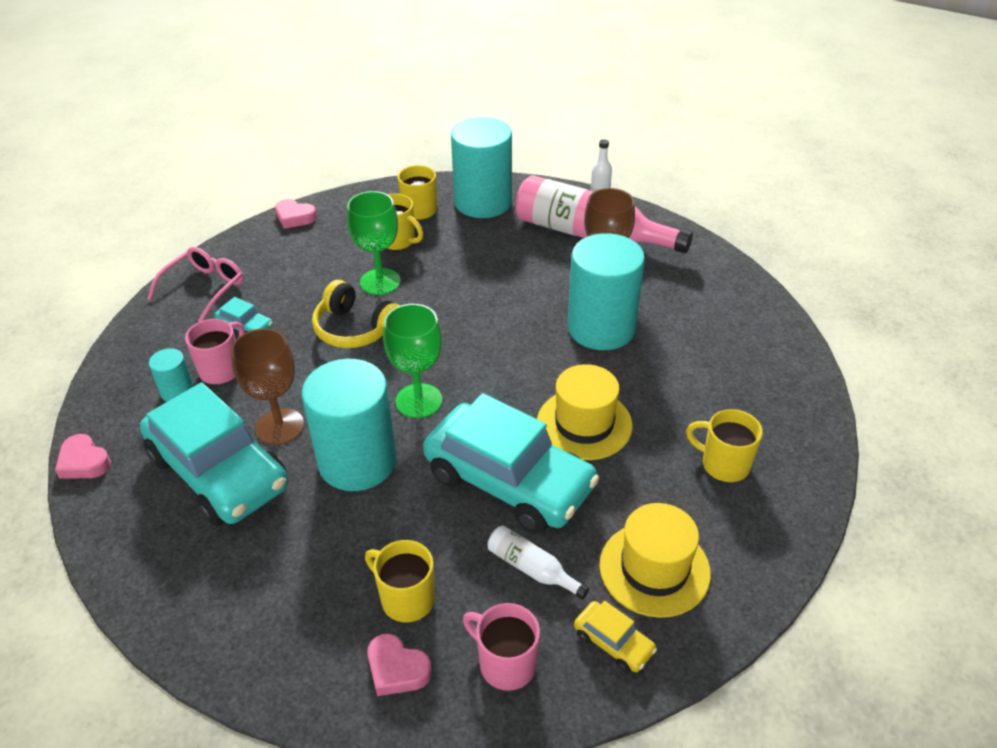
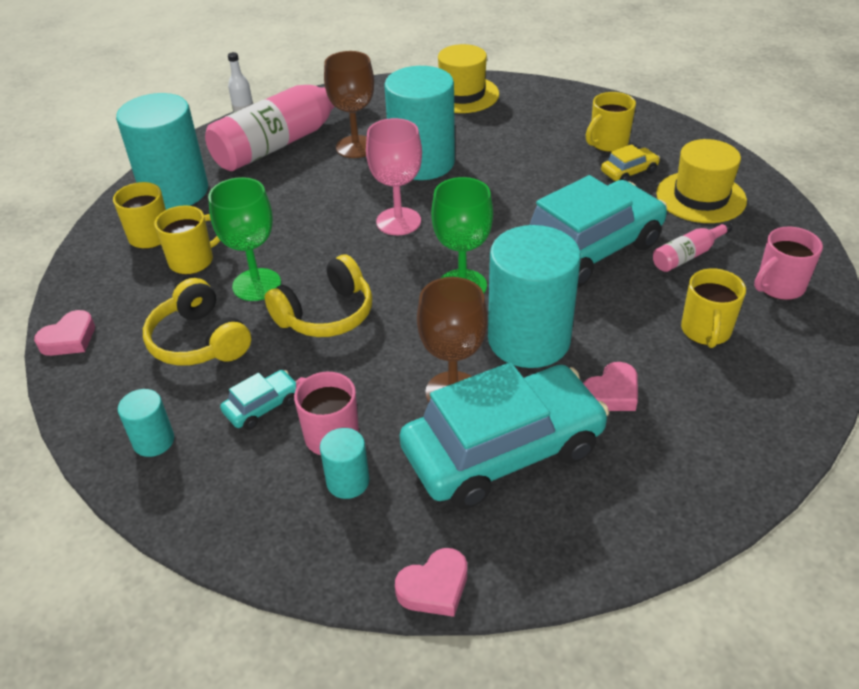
camera: 70 degrees left, 0 degrees up
pink glasses [147,247,244,322] -> turquoise cylinder [118,389,174,457]
yellow mug [365,540,435,623] -> yellow mug turned 45 degrees counterclockwise [681,268,746,348]
pink heart [367,633,432,696] -> pink heart moved to [583,362,638,411]
white bottle [487,526,589,600] -> pink bottle [653,222,732,272]
yellow hat [537,364,633,460] -> yellow hat moved to [438,44,499,113]
yellow car [574,601,657,673] -> yellow car moved to [601,144,660,181]
none -> yellow headphones [143,278,251,366]
none -> pink goblet [366,118,422,235]

